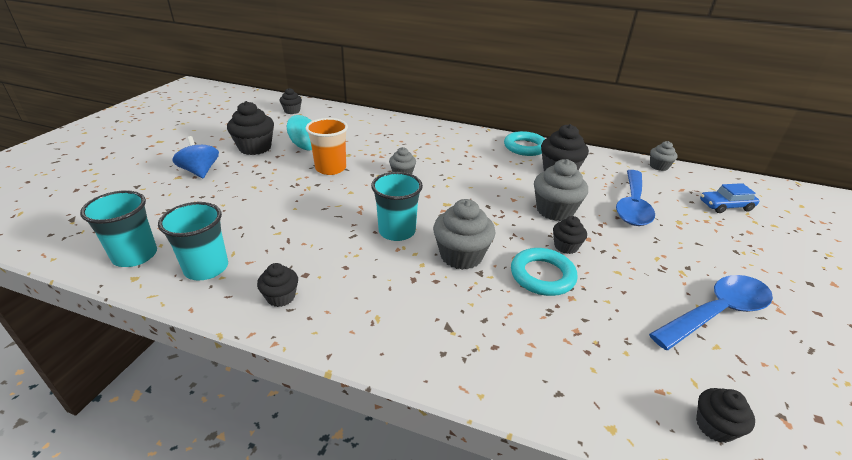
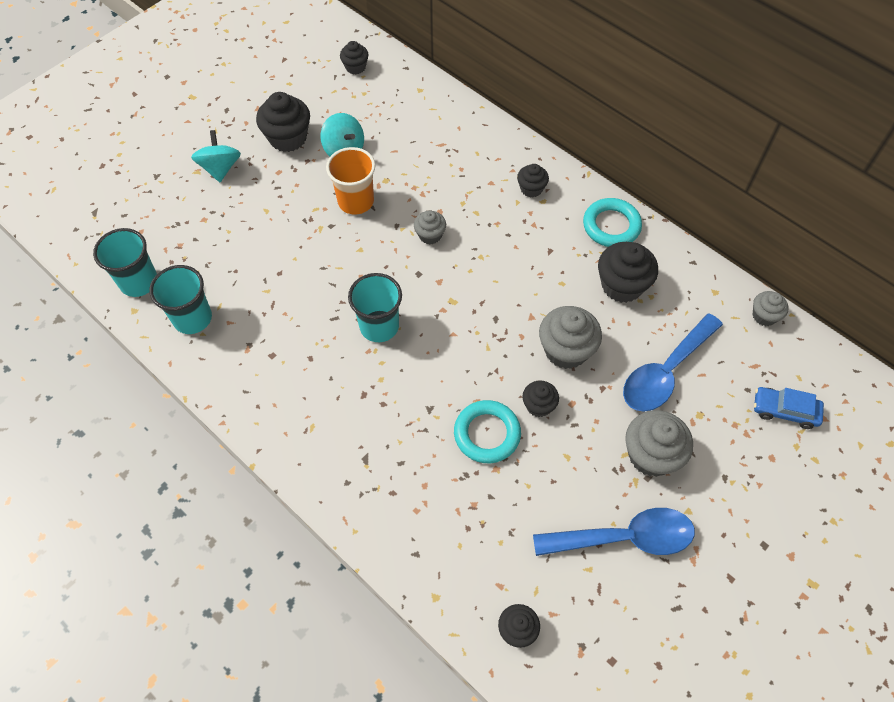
camera: 25 degrees right, 25 degrees up
blue spinning top [172,136,219,178] -> turquoise spinning top [191,130,241,182]
black cupcake [257,263,298,307] -> black cupcake moved to [517,164,549,198]
grey cupcake [433,199,495,270] -> grey cupcake moved to [625,410,693,477]

